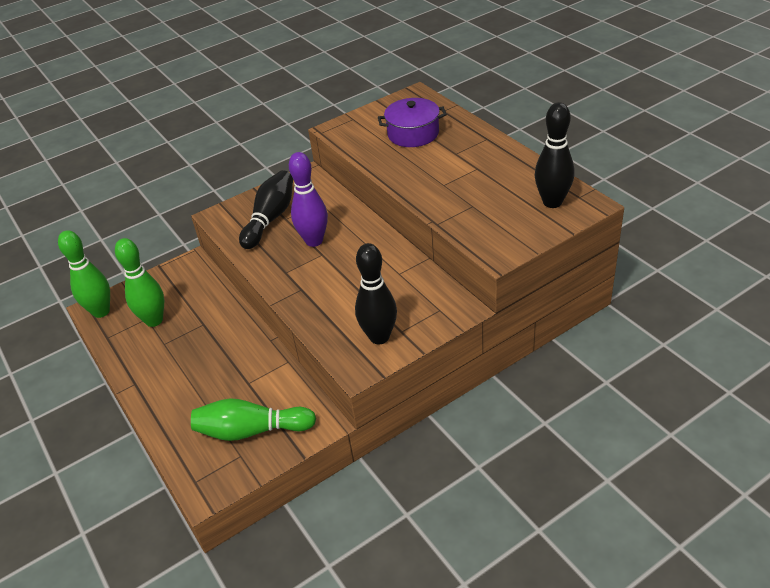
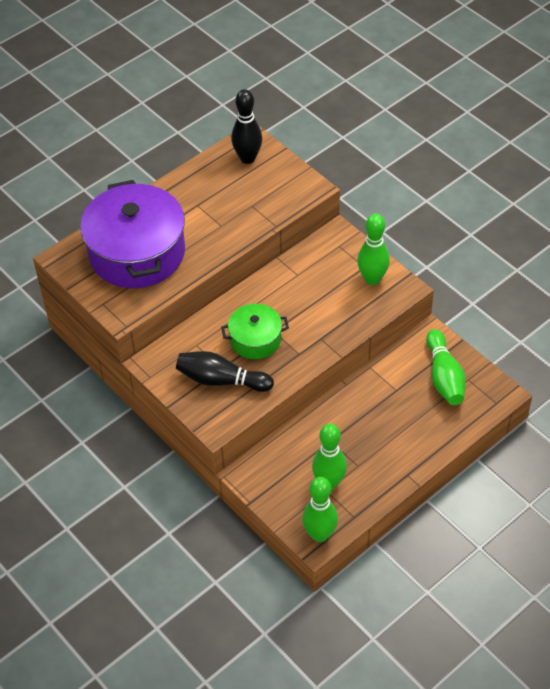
camera: 100 degrees left, 10 degrees up
purple bowling pin [289,152,328,247] -> green pot [221,304,289,359]
black bowling pin [355,243,397,344] -> green bowling pin [357,214,390,285]
purple pot [378,98,447,147] -> purple pot [80,180,185,288], size x1.92

